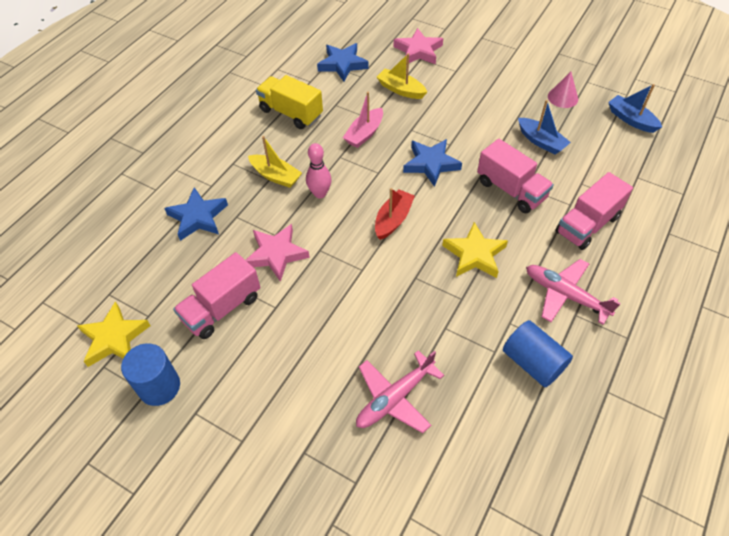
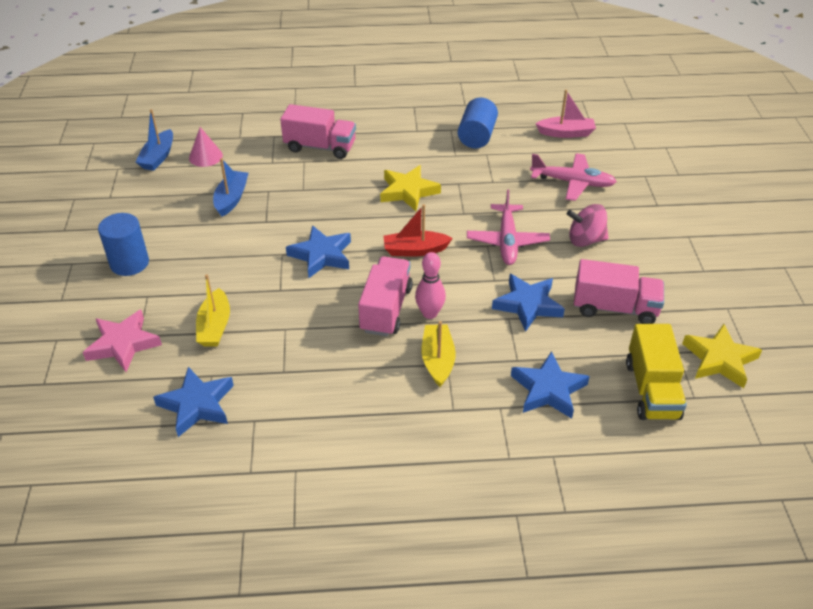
camera: 125 degrees left, 10 degrees down
blue cylinder [121,343,180,406] -> blue cylinder moved to [98,213,149,276]
pink star [246,224,310,282] -> blue star [492,274,565,332]
yellow truck [256,75,323,129] -> yellow truck moved to [626,324,687,420]
pink boat [343,92,383,148] -> pink boat moved to [535,90,596,138]
pink truck [477,139,554,213] -> pink truck moved to [358,256,413,336]
pink plane [526,259,621,325] -> pink plane moved to [467,189,550,265]
pink cone [548,72,578,108] -> pink cone moved to [189,127,223,167]
none -> pink spinning top [567,204,608,247]

